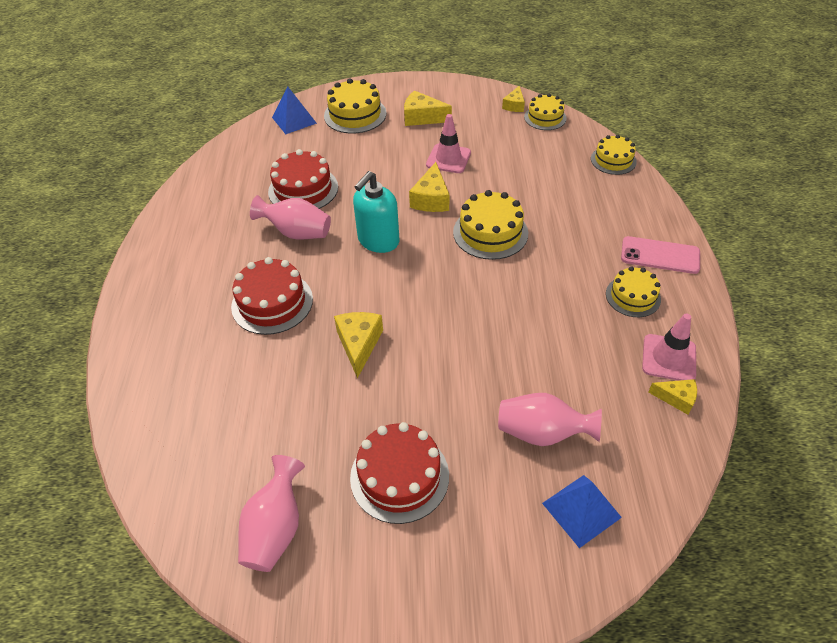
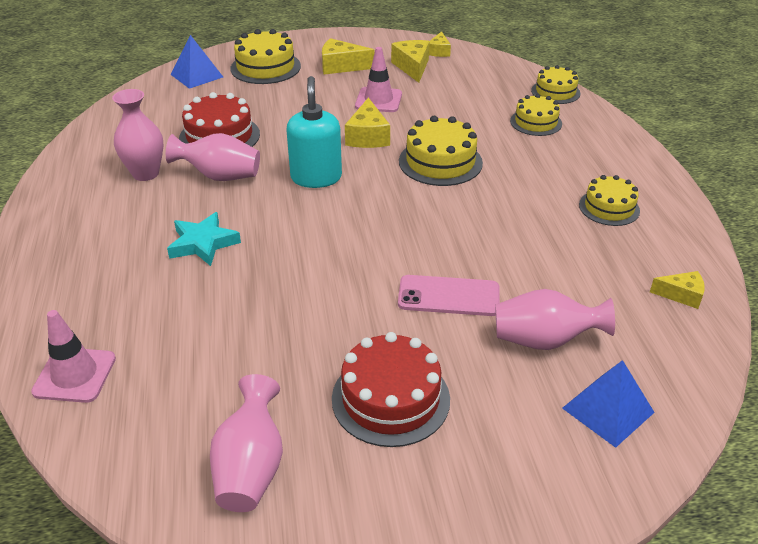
camera: 10 degrees left, 10 degrees down
red cake [231,257,313,335] -> turquoise star [167,212,241,266]
yellow cheese [334,312,383,379] -> yellow cheese moved to [391,40,429,83]
turquoise soap dispenser [353,171,400,253] -> turquoise soap dispenser turned 150 degrees clockwise [286,76,342,188]
yellow cake [524,94,567,130] -> yellow cake moved to [510,94,562,136]
pink phone [621,236,700,274] -> pink phone moved to [398,275,500,316]
pink traffic cone [642,313,696,381] -> pink traffic cone moved to [31,310,116,403]
none -> pink vase [112,89,163,181]

